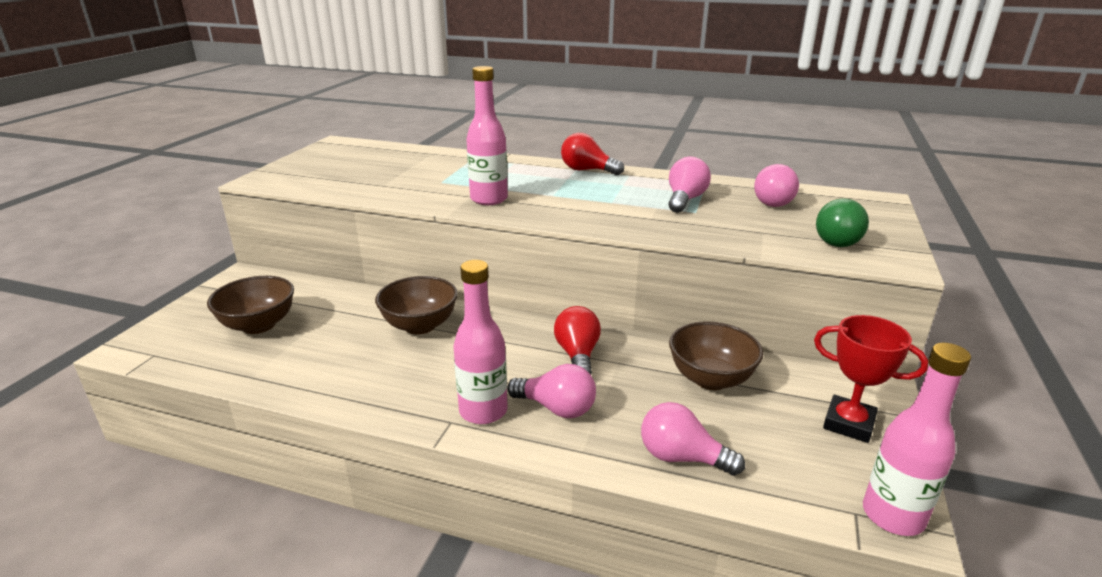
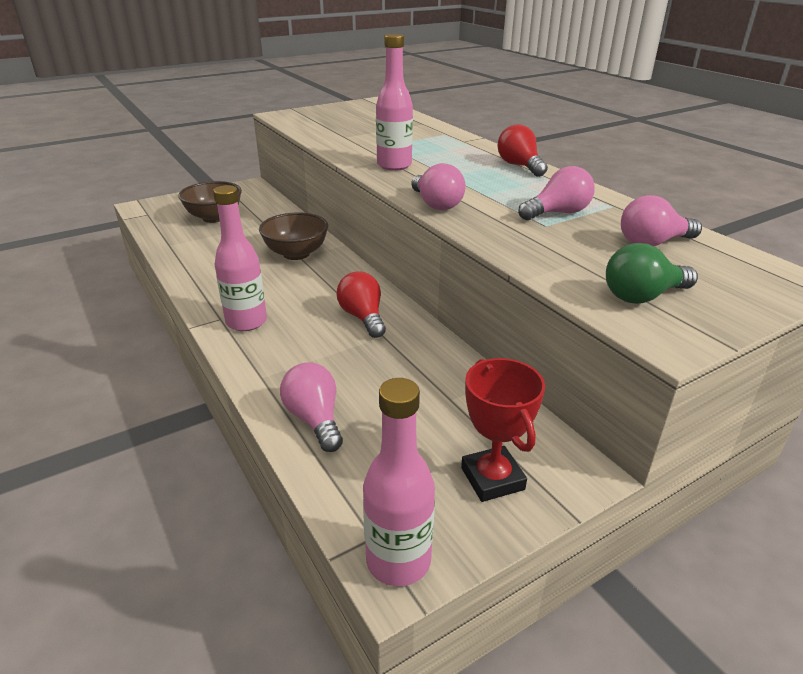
camera: 40 degrees right, 5 degrees up
pink light bulb [507,364,596,418] -> pink light bulb moved to [411,163,465,210]
red light bulb [554,306,601,374] -> red light bulb turned 60 degrees counterclockwise [337,271,386,338]
brown bowl [669,321,763,390] -> none

